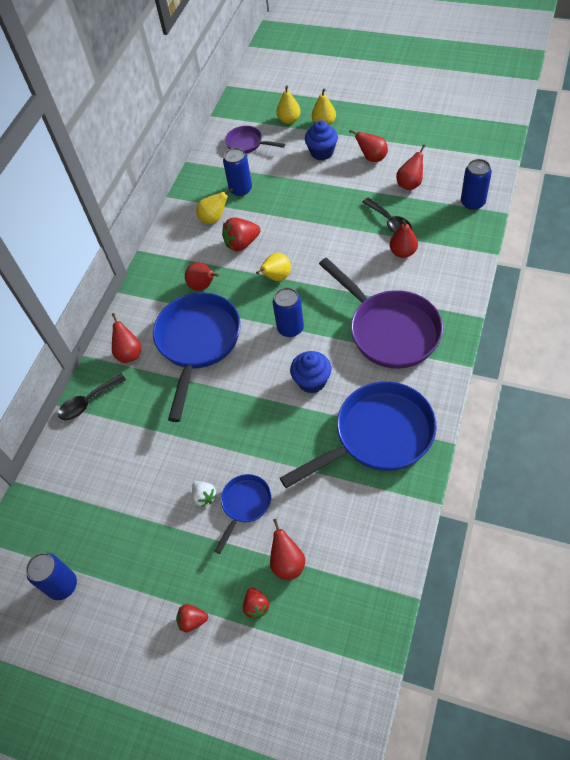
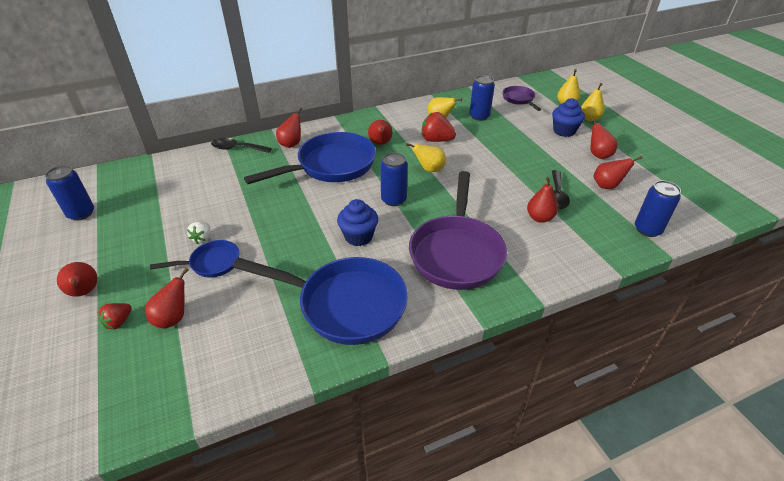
camera: 40 degrees right, 15 degrees down
red strawberry [176,604,208,632] -> red pear [57,262,98,297]

